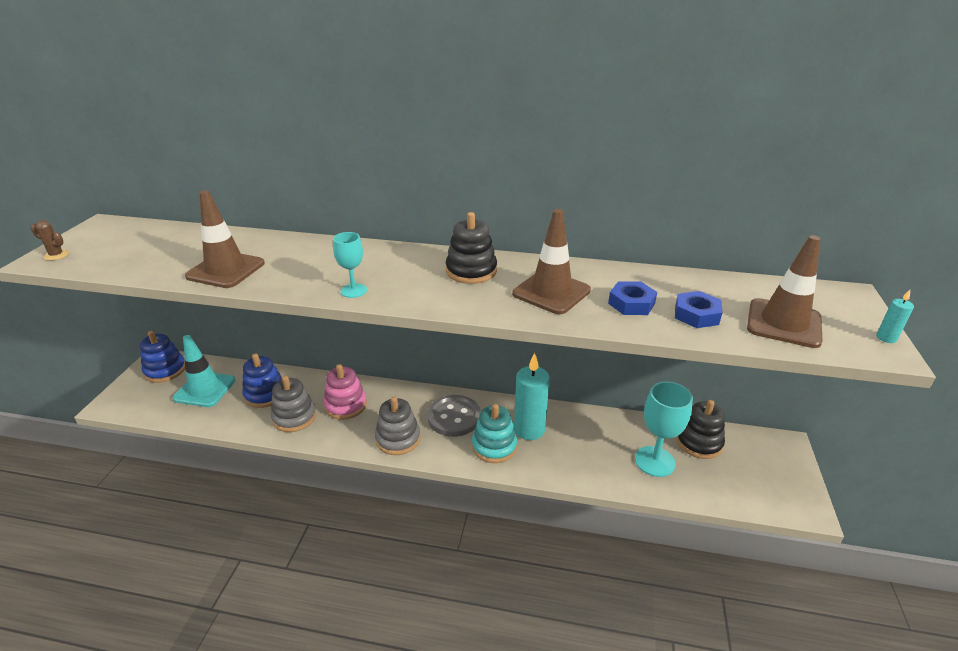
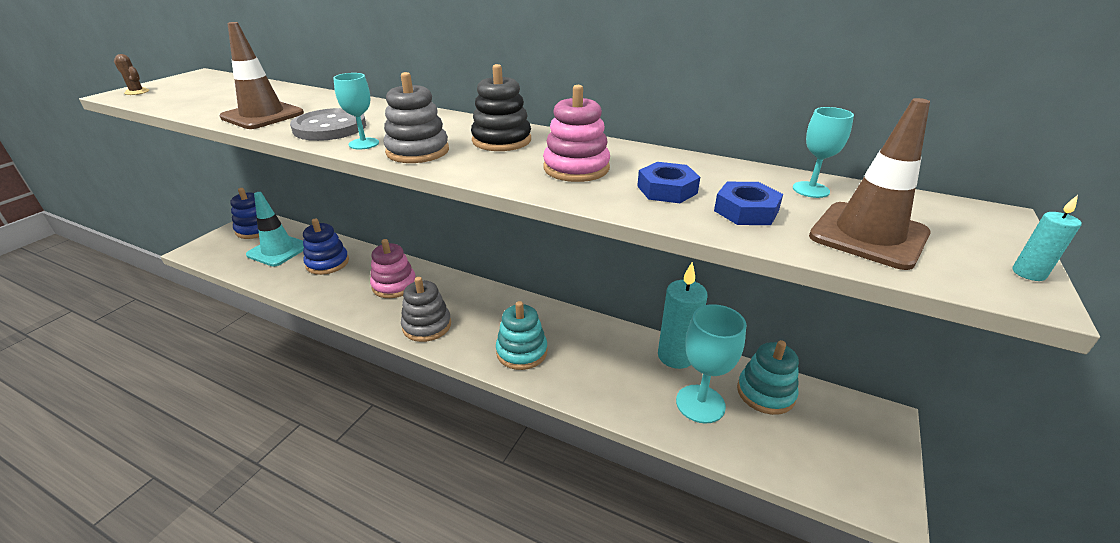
camera: 15 degrees right, 0 degrees up
grey stacking toy [271,376,316,432] -> grey stacking toy moved to [383,72,449,163]
grey button [427,395,481,437] -> grey button moved to [290,108,366,141]
brown traffic cone [512,209,591,314] -> pink stacking toy [543,85,610,182]
turquoise candle [514,353,550,440] -> turquoise candle moved to [658,262,707,369]
black stacking toy [676,400,725,459] -> turquoise stacking toy [737,340,799,415]
none -> turquoise goblet [793,107,854,198]

